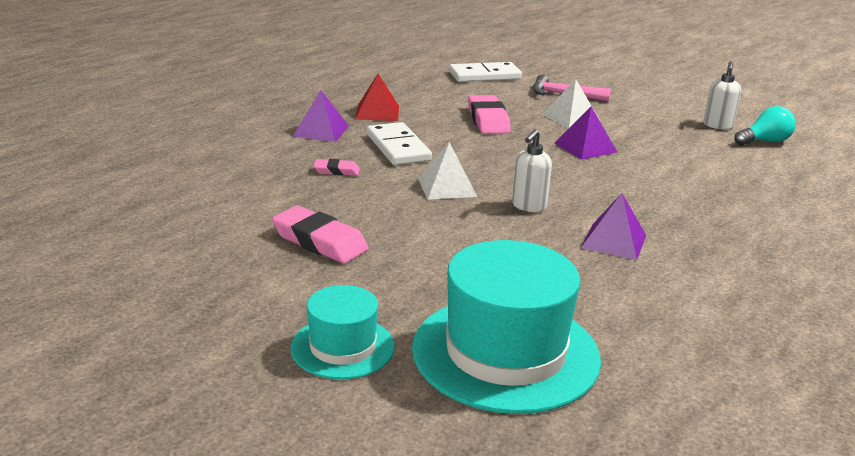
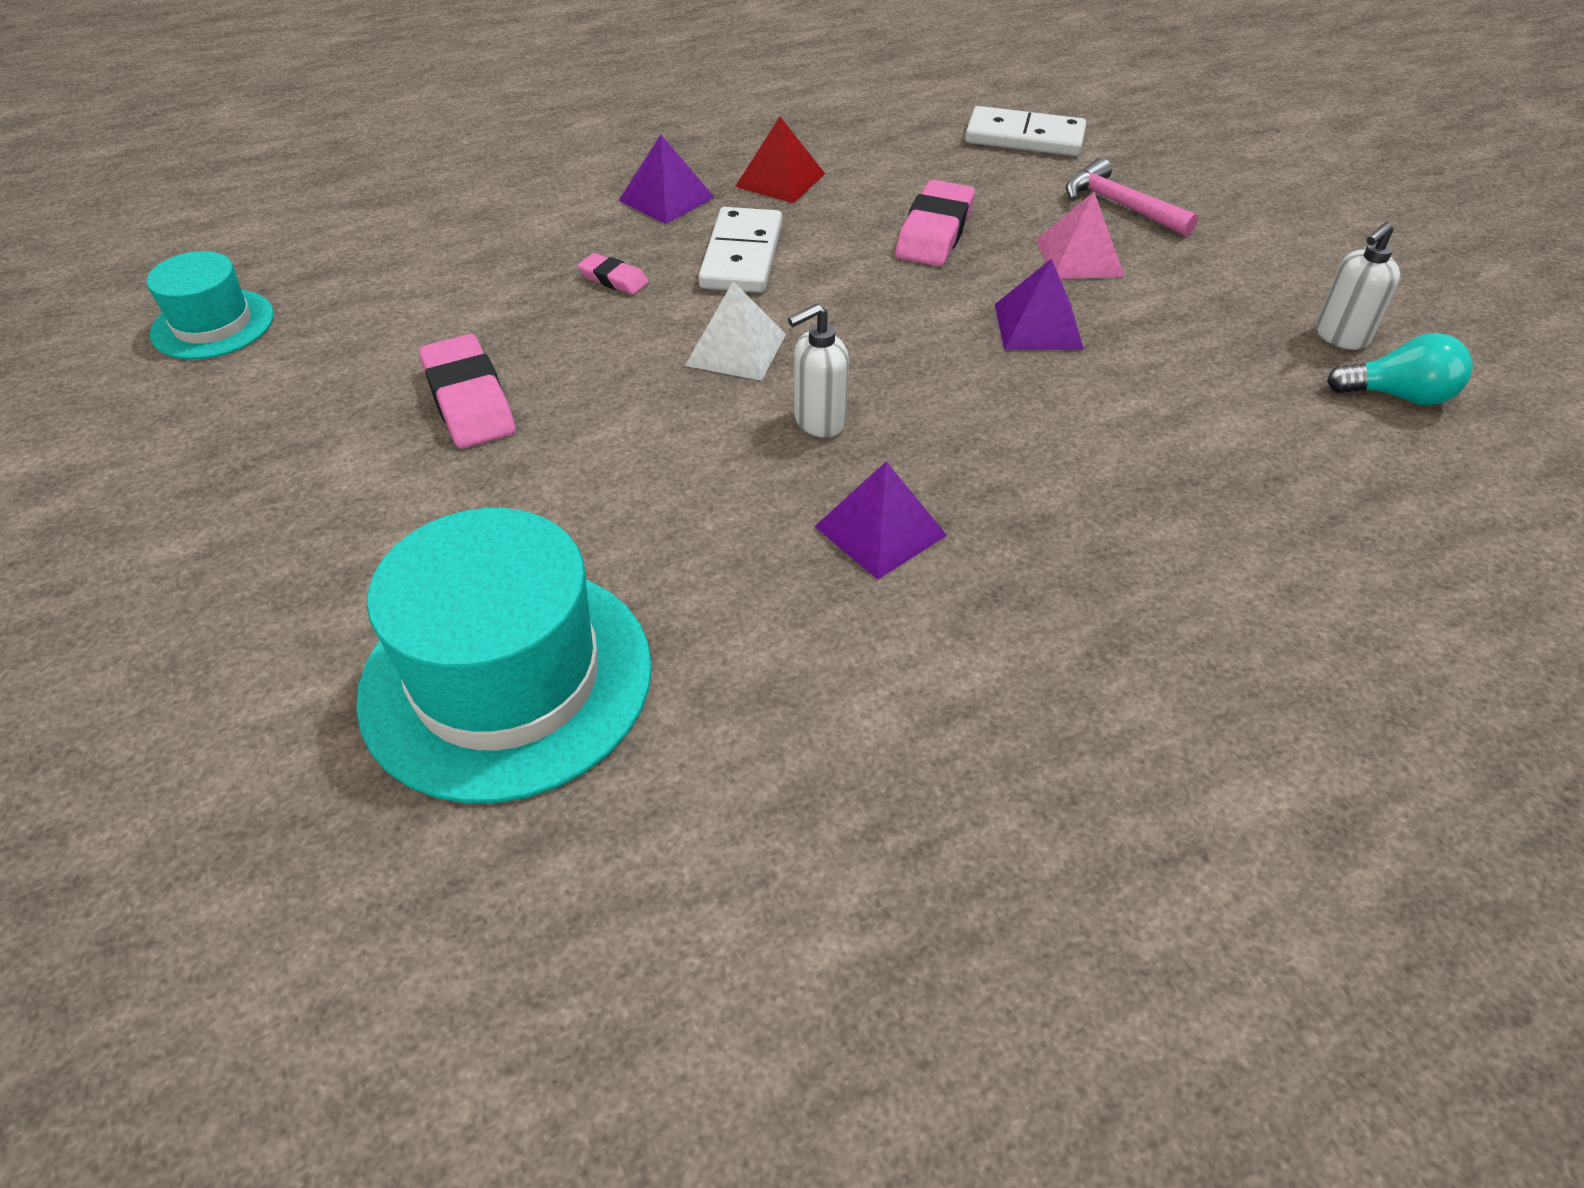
camera: 30 degrees right, 20 degrees up
turquoise hat [290,285,395,379] -> turquoise hat moved to [147,251,274,360]
white pyramid [542,79,601,128] -> pink pyramid [1037,192,1125,279]

